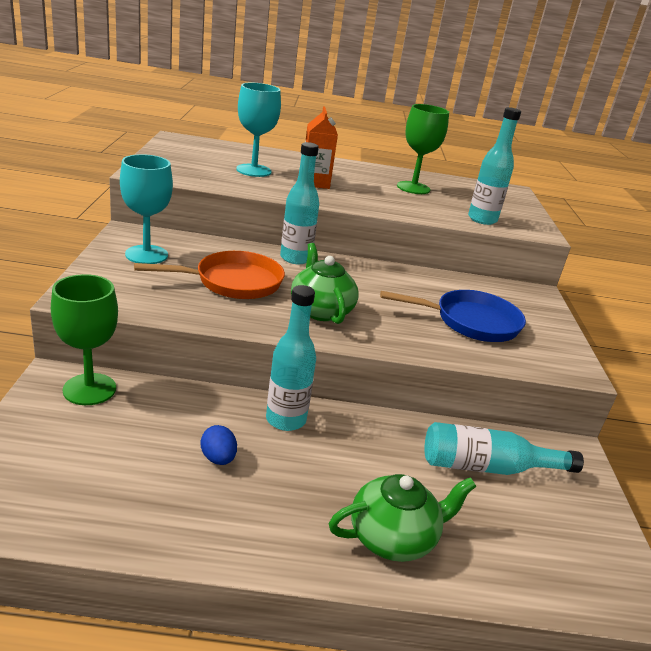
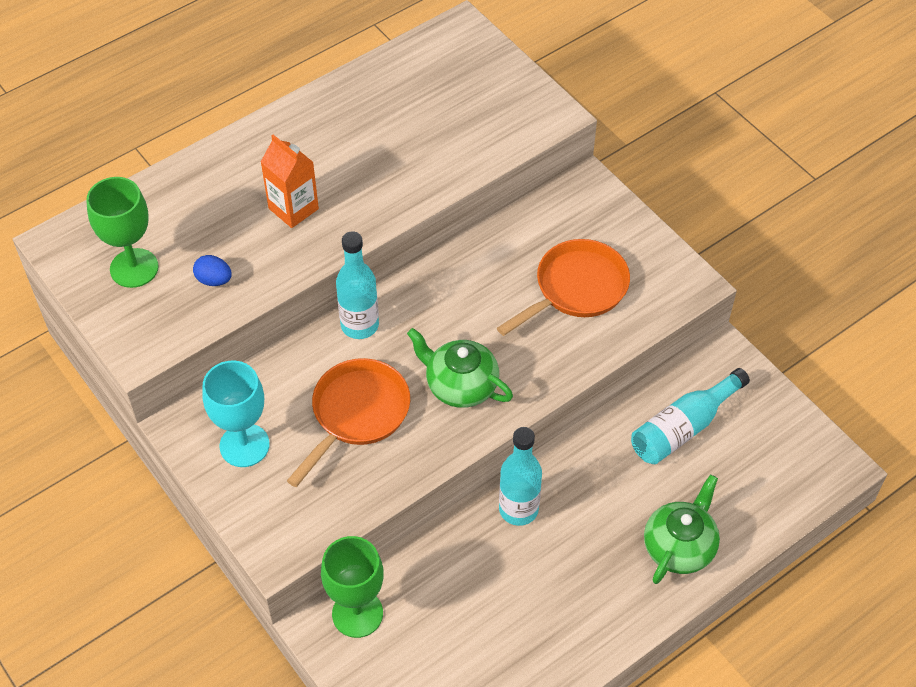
camera: 35 degrees left, 25 degrees up
blue egg [201,425,237,465] -> blue egg moved to [193,255,232,286]
turquoise goblet [236,83,281,177] -> none
blue pan [380,290,526,342] -> orange pan [497,239,630,336]
green goblet [397,104,449,194] -> green goblet moved to [86,177,158,288]
turquoise bottle [468,107,521,225] -> none

